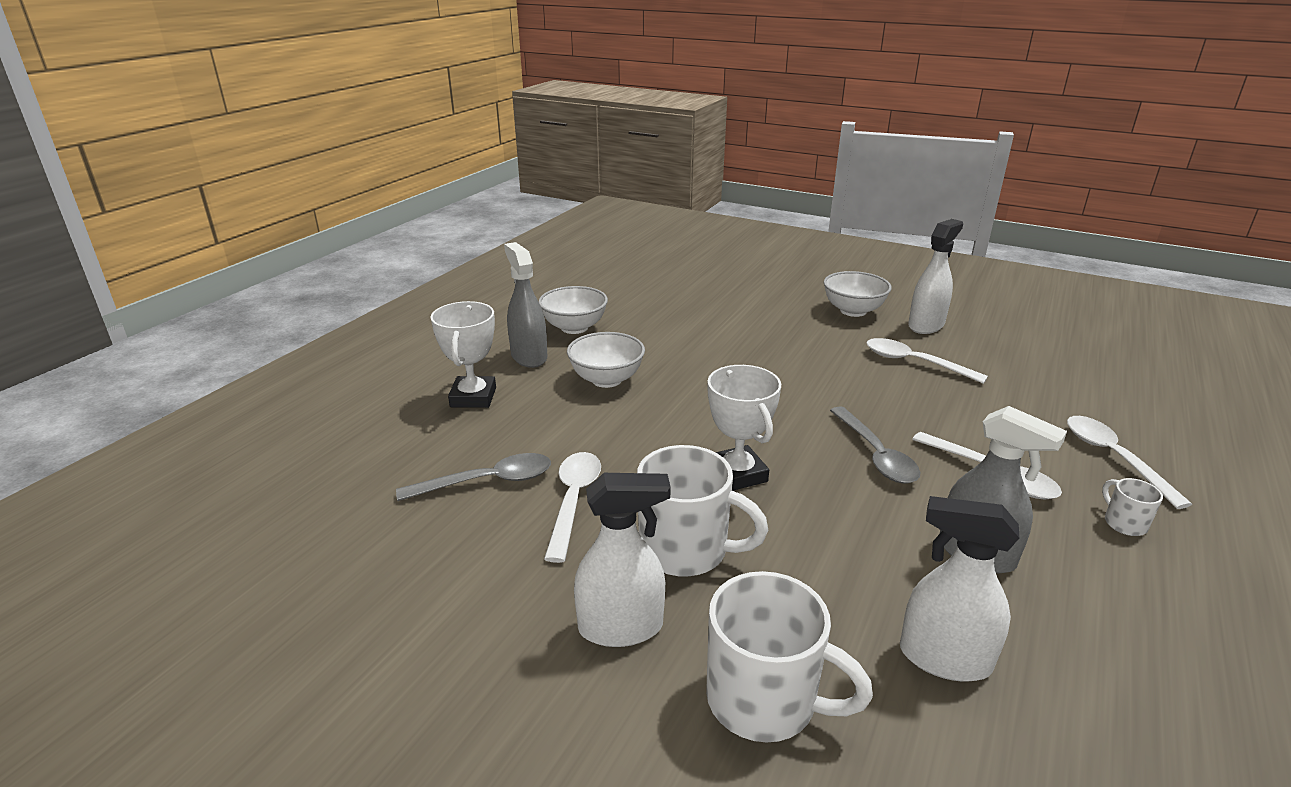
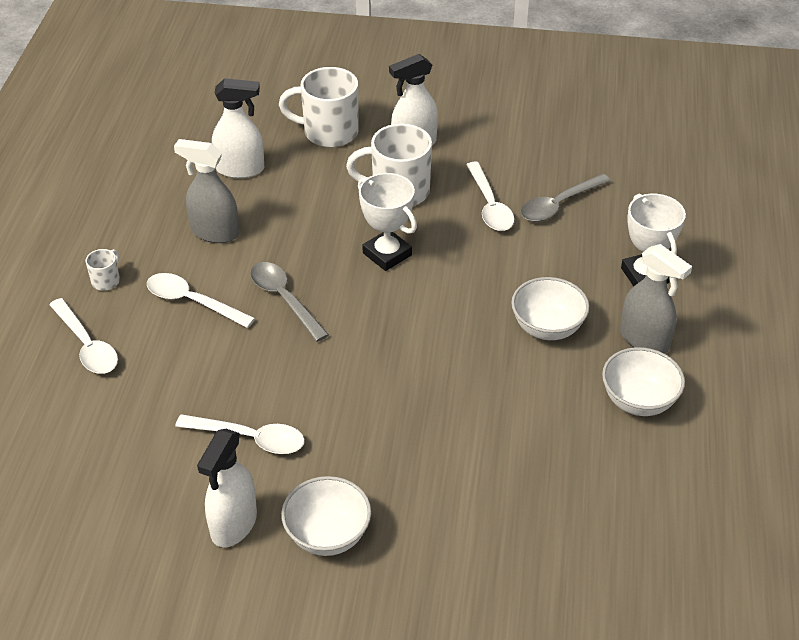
camera: 160 degrees right, 15 degrees up
white mug [1102,478,1163,536] -> white mug turned 120 degrees counterclockwise [86,249,120,291]

